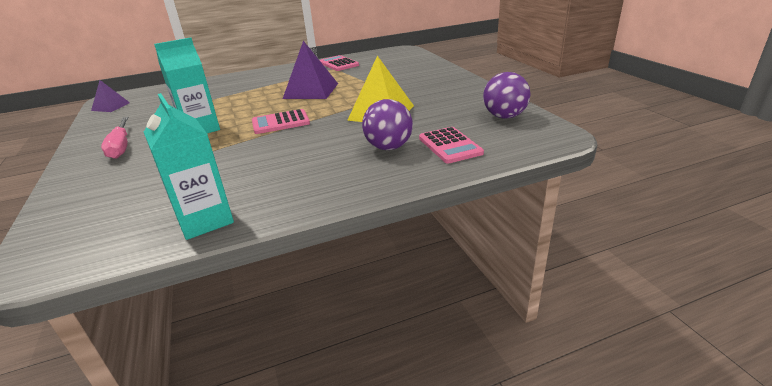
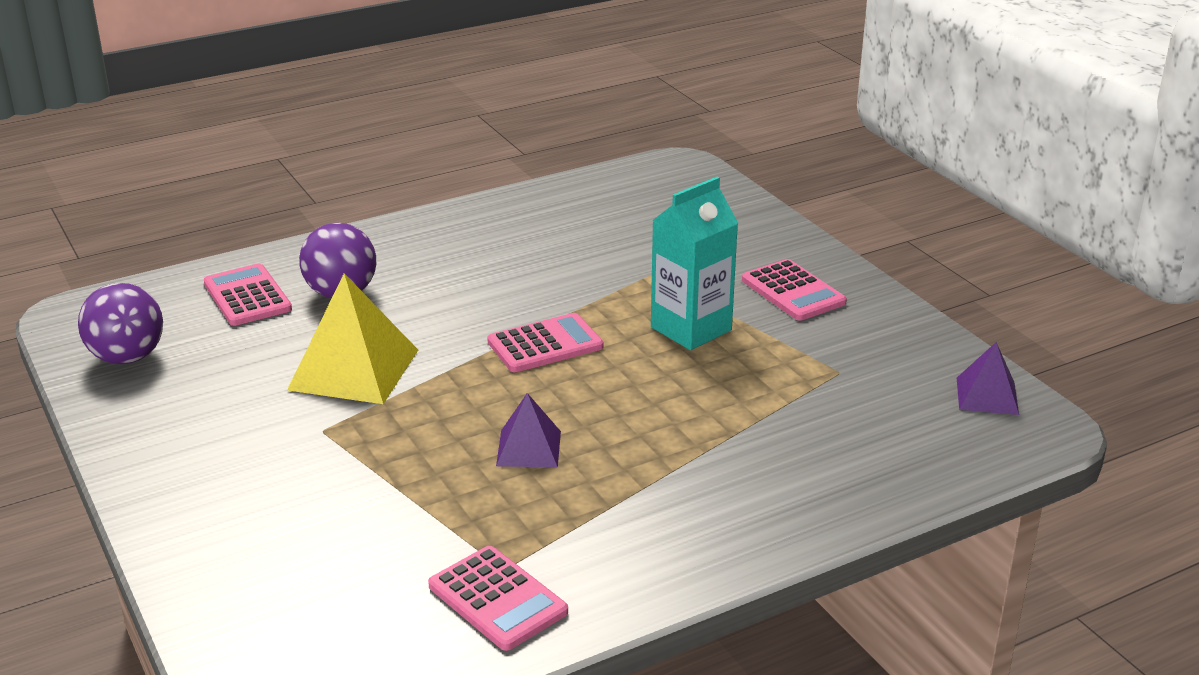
camera: 170 degrees right, 0 degrees up
pink screwdriver [101,117,128,159] -> pink calculator [742,259,847,321]
turquoise carton [144,93,234,240] -> none
purple pyramid [283,41,338,99] -> purple pyramid [496,393,561,467], size x0.56

